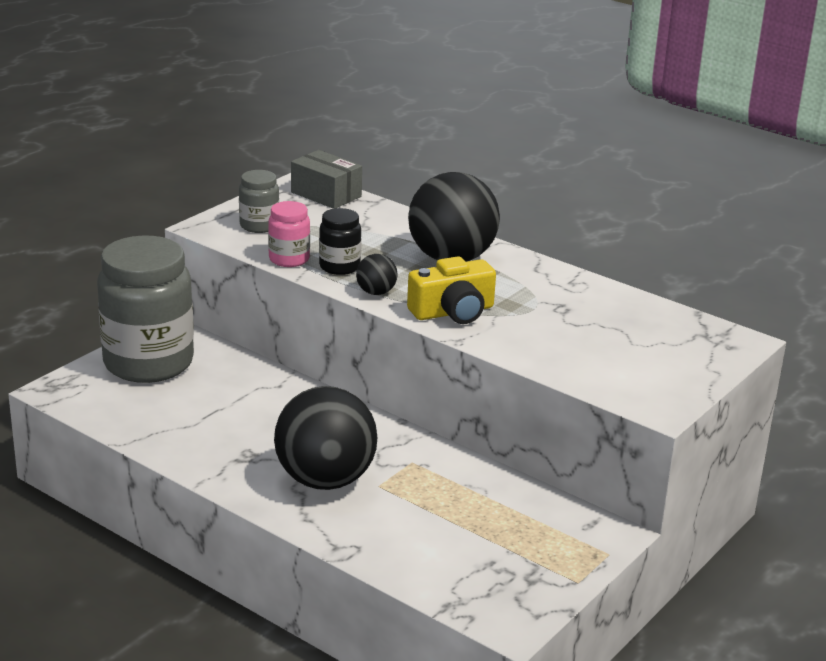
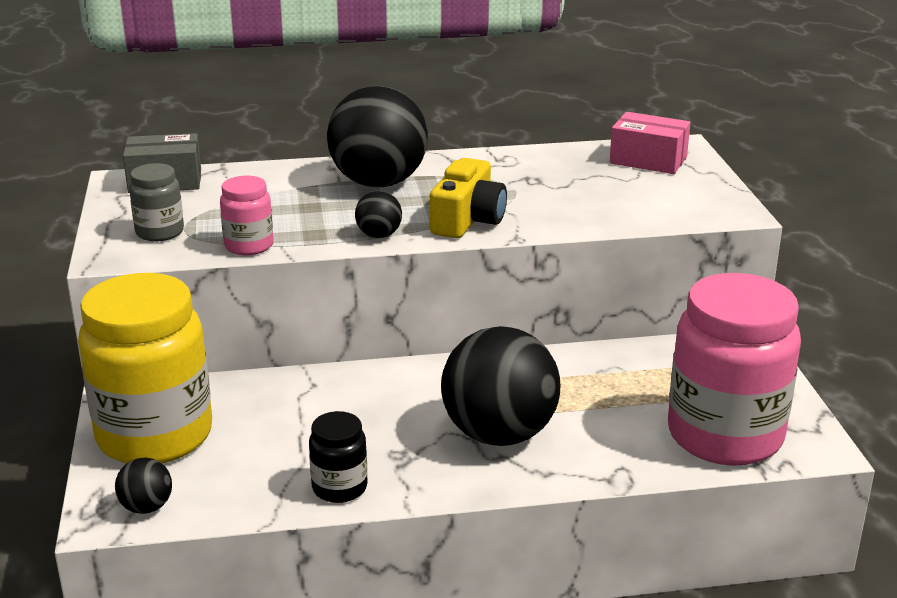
camera: 45 degrees left, 0 degrees up
grey jar [97,235,194,383] -> yellow jar [78,273,212,463]
black jar [319,208,361,275] -> black jar moved to [309,411,368,503]
none -> black ball [115,457,172,514]
none -> pink box [609,112,690,174]
none -> pink jar [668,273,801,465]

